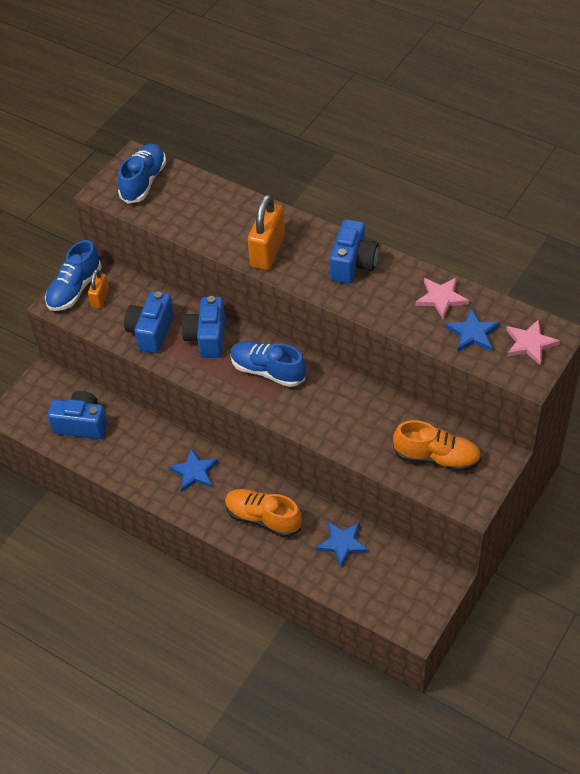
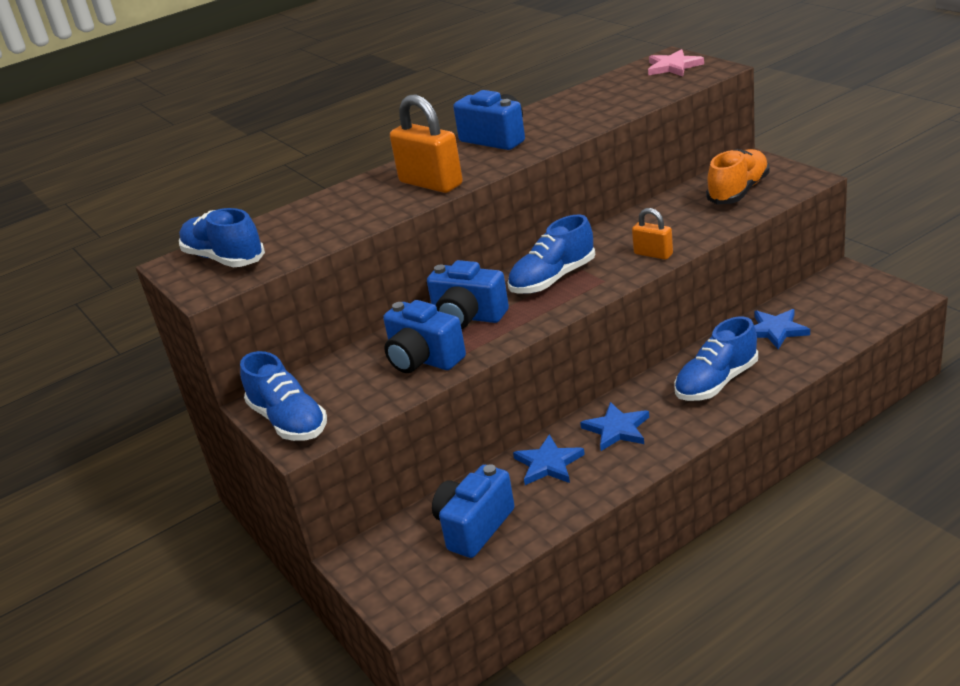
camera: 65 degrees left, 20 degrees down
orange padlock [88,269,109,308] -> orange padlock moved to [632,208,673,260]
orange shoe [225,489,302,538] -> blue shoe [674,317,758,401]
pink star [415,277,469,319] -> none
blue star [445,308,500,352] -> blue star moved to [513,434,585,485]

